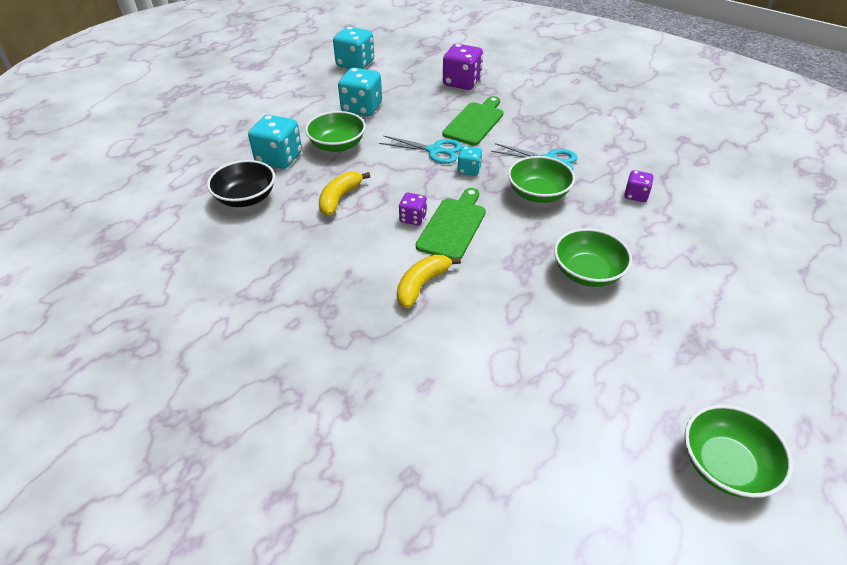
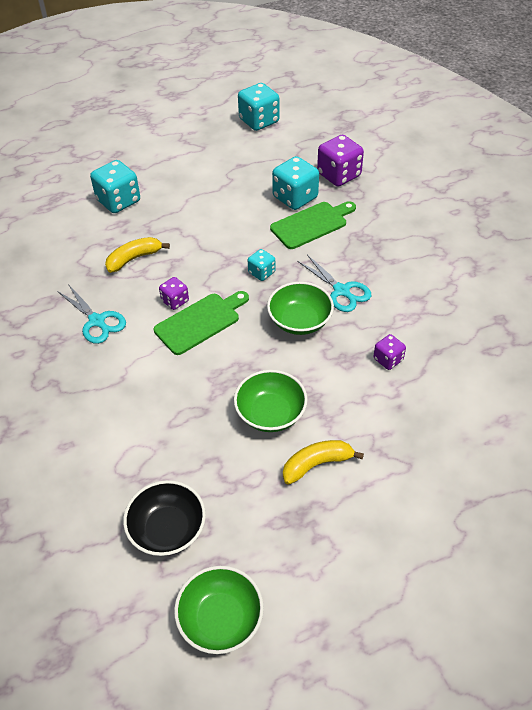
camera: 30 degrees right, 5 degrees up
black bowl [207,160,275,207] -> black bowl moved to [123,480,206,556]
green bowl [305,111,366,152] -> none
turquoise dice [338,68,382,116] -> turquoise dice moved to [272,156,319,210]
turquoise scissors [379,136,463,164] -> turquoise scissors moved to [57,284,126,344]
yellow banana [397,255,461,308] -> yellow banana moved to [283,440,364,485]

